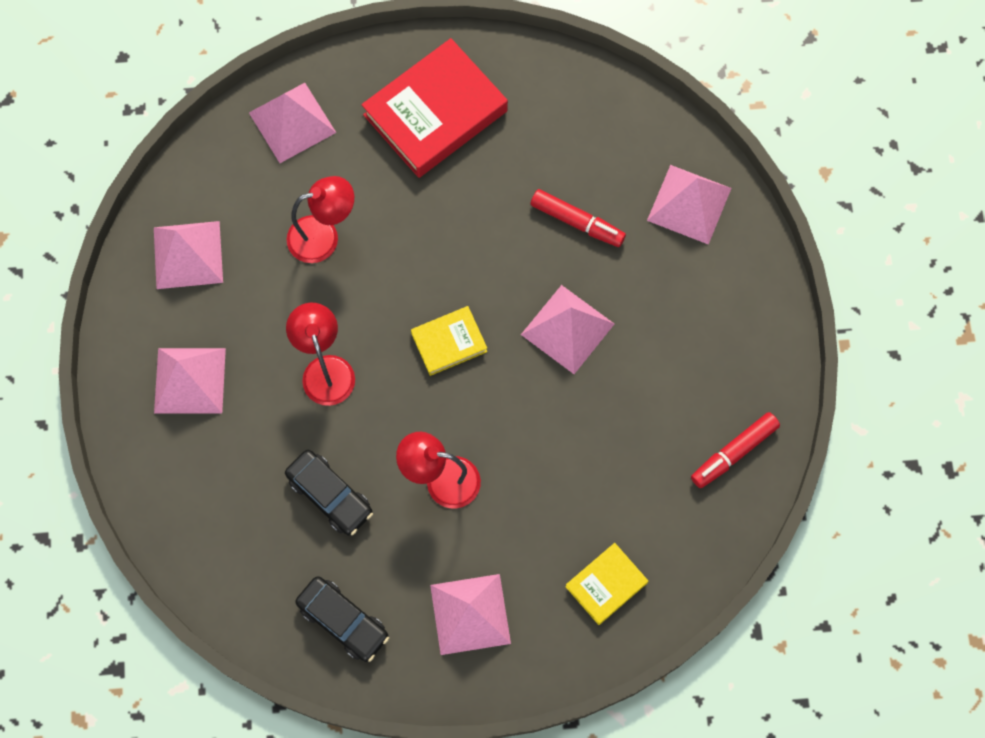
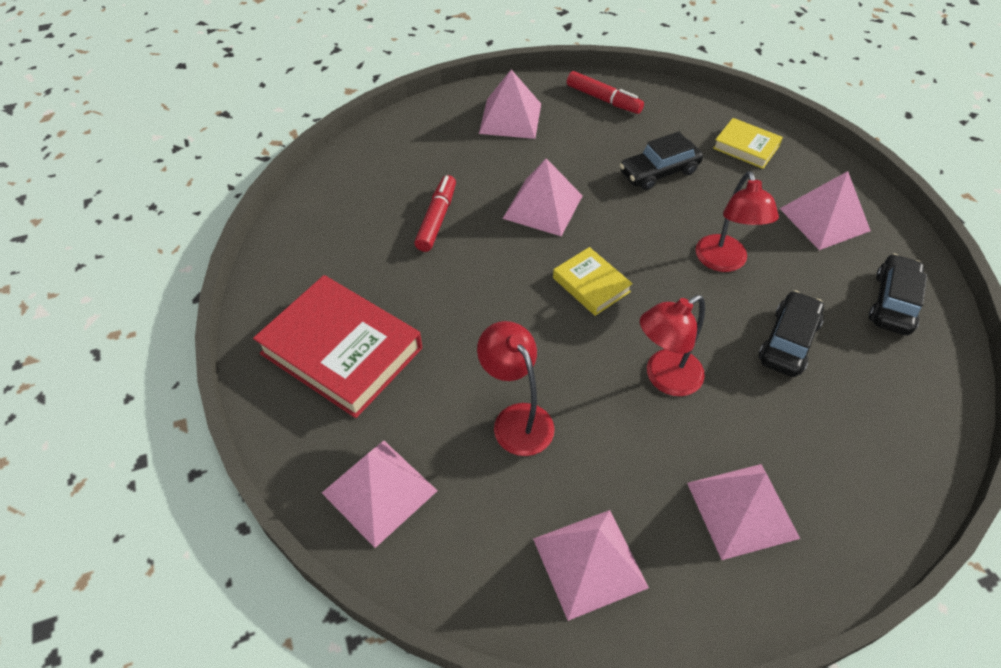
camera: 105 degrees left, 20 degrees down
pink pyramid [647,165,731,245] -> pink pyramid moved to [479,69,541,139]
none -> black car [620,132,703,190]

